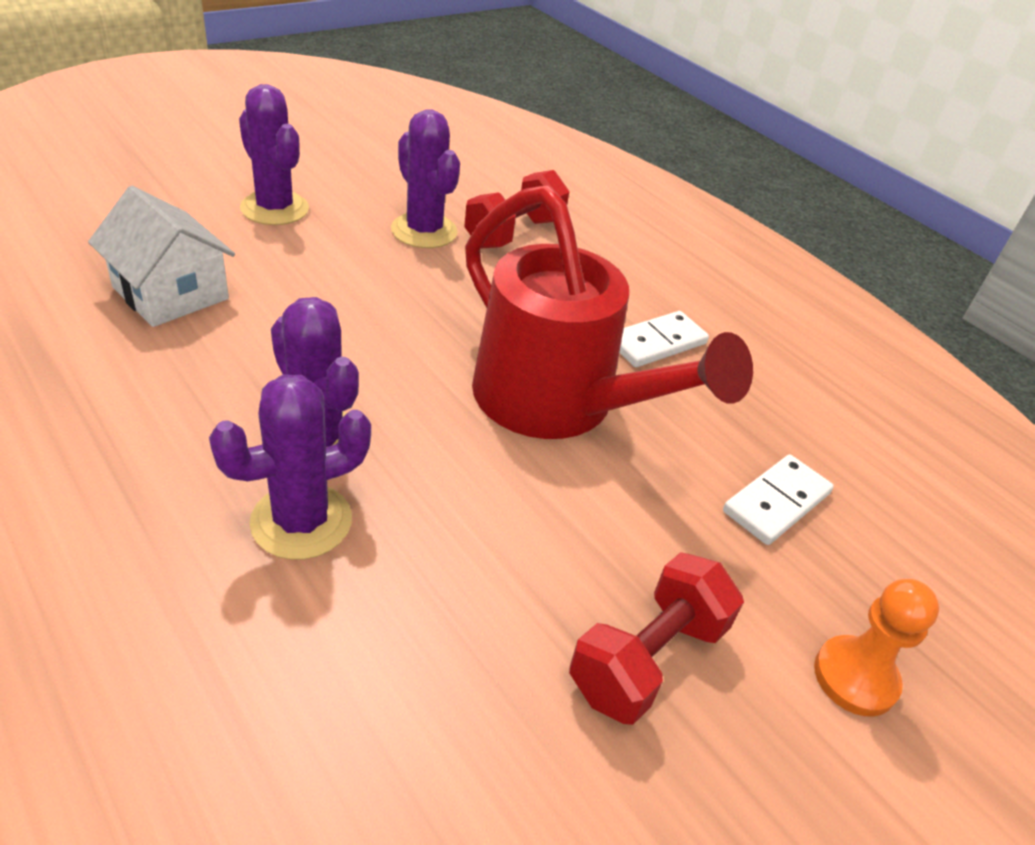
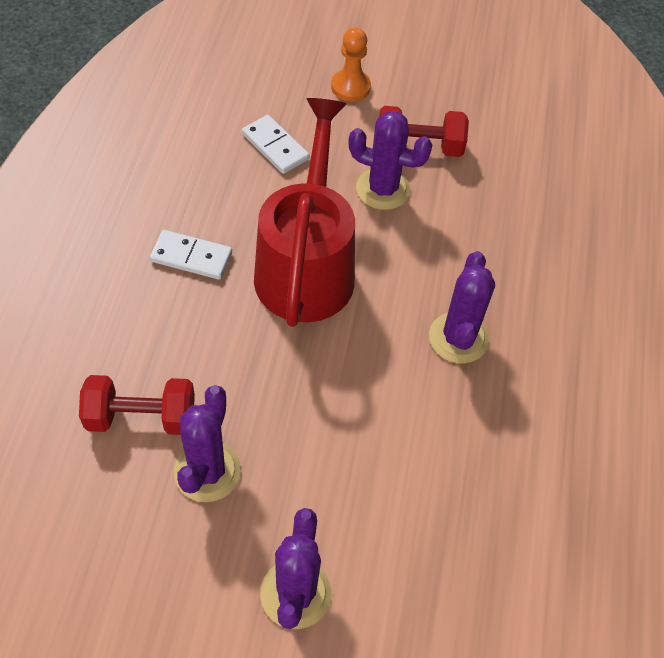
camera: 130 degrees left, 15 degrees up
white house [88,186,235,327] -> none
purple cactus [209,374,371,560] -> purple cactus moved to [348,111,432,210]
white domino [723,454,834,545] -> white domino turned 45 degrees clockwise [242,115,309,174]

